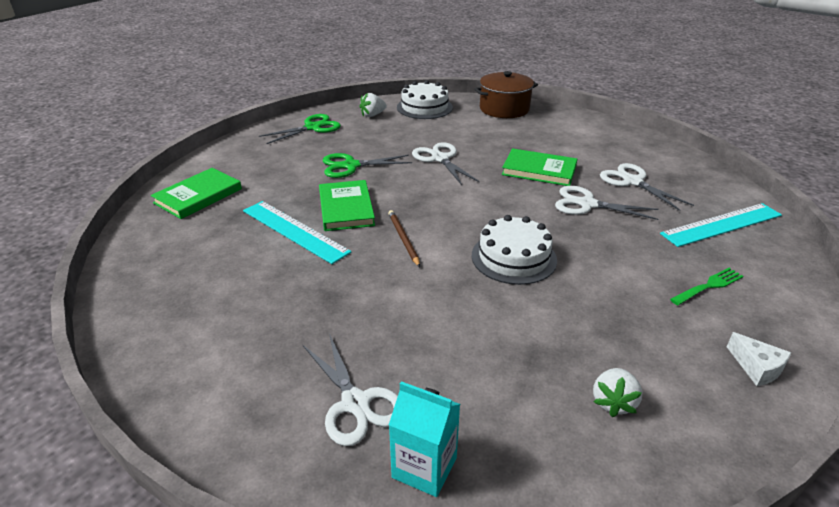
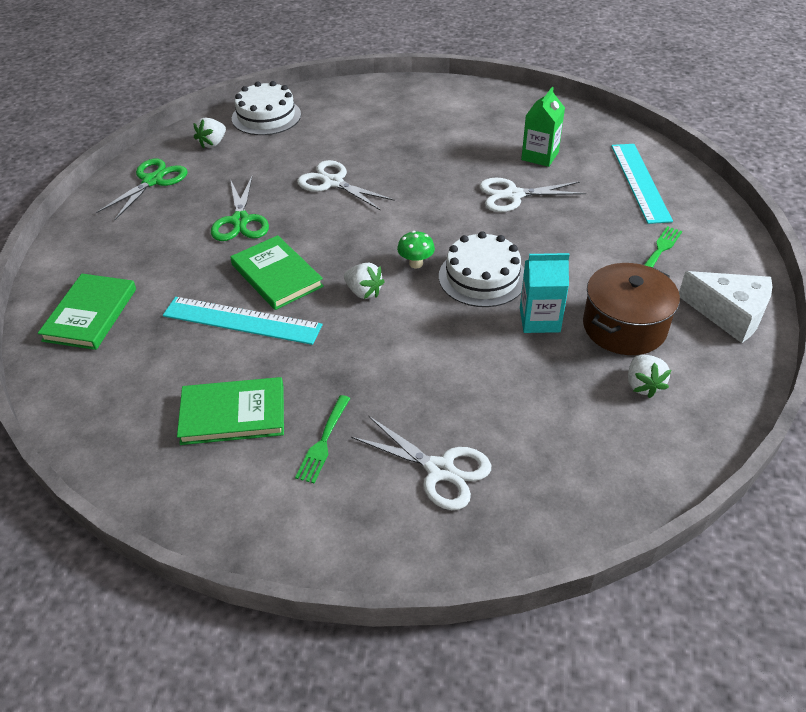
camera: 25 degrees left, 10 degrees up
green scissors [323,153,412,178] -> green scissors turned 60 degrees counterclockwise [211,177,269,241]
brown pencil [388,210,420,267] -> white strawberry [344,263,385,299]
turquoise carton [389,381,460,497] -> turquoise carton moved to [520,253,569,333]
brown pot [474,71,538,118] -> brown pot moved to [583,263,680,355]
green book [502,148,577,186] -> green book moved to [177,377,284,445]
white scissors [600,163,694,211] -> green carton [521,87,565,167]
turquoise ruler [660,203,782,247] -> turquoise ruler turned 45 degrees counterclockwise [611,144,673,224]
white cheese [727,332,791,386] -> white cheese [679,271,772,343], size x1.77
none -> green fork [295,395,350,483]
none -> green mushroom [397,231,435,269]

